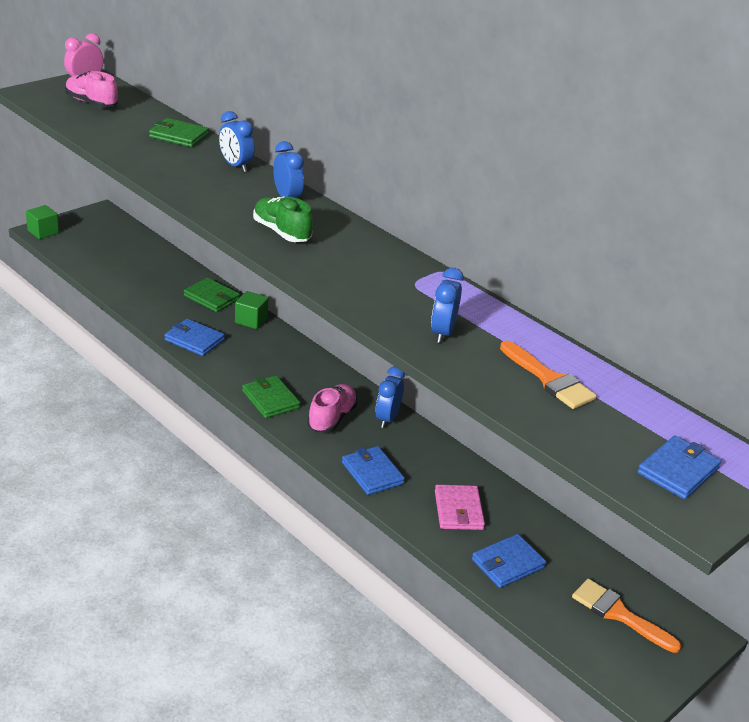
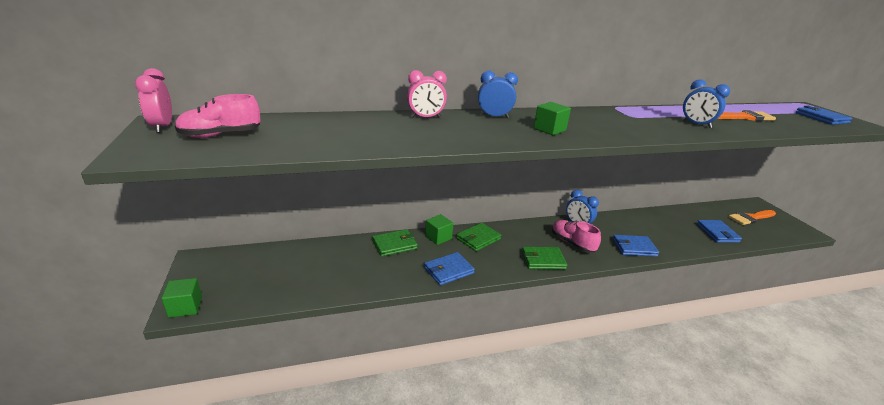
camera: 60 degrees left, 5 degrees down
green wallet [149,118,209,147] -> green wallet moved to [456,223,501,251]
blue clock [219,111,255,172] -> pink clock [407,70,447,118]
green shoe [253,197,313,242] -> green cube [534,102,571,135]
pink wallet [435,485,485,530] -> none

